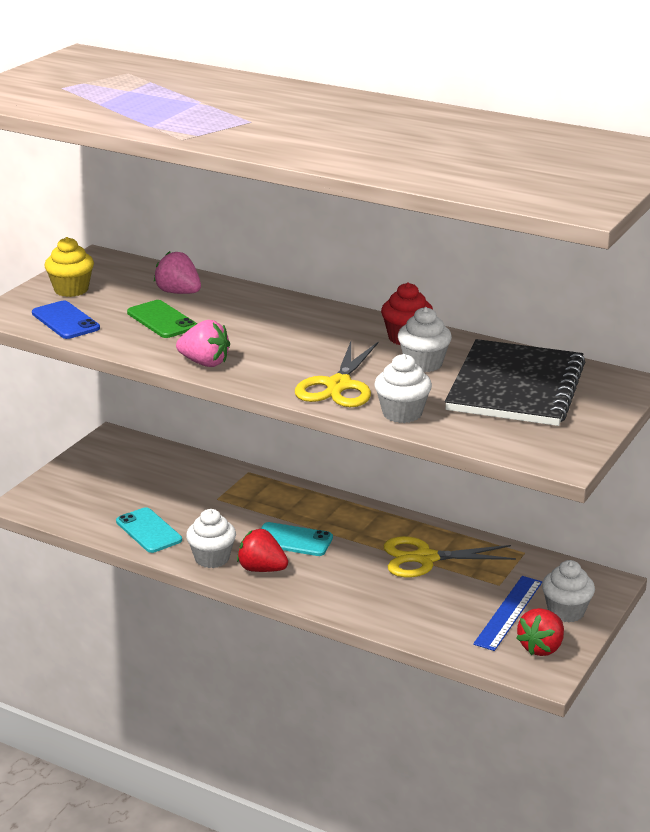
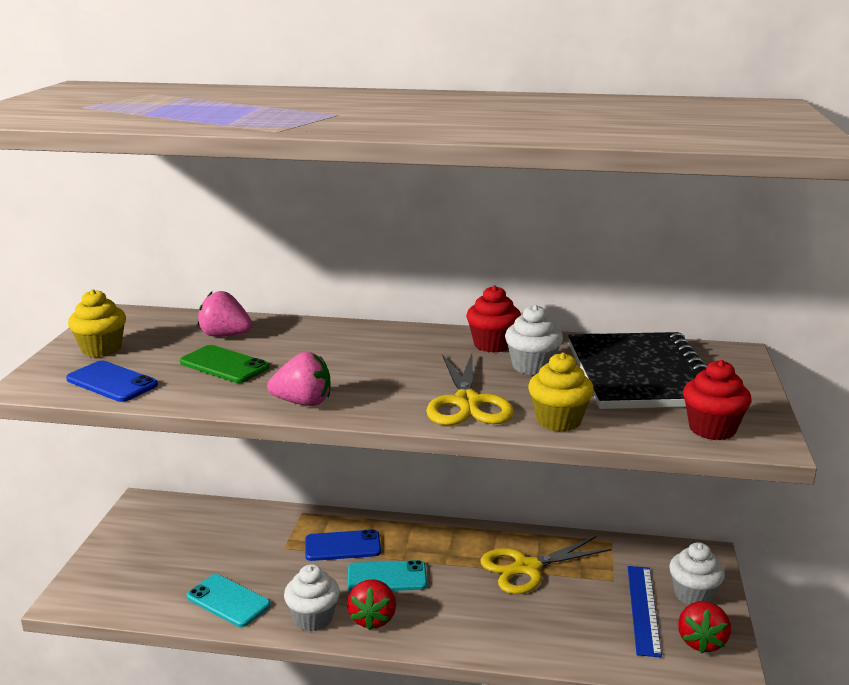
camera: 20 degrees left, 5 degrees down
red strawberry [237,529,288,572] -> red strawberry turned 90 degrees counterclockwise [347,579,396,630]
white cupcake [375,354,432,423] -> yellow cupcake [528,353,594,432]
none -> blue phone [305,529,381,561]
none -> red cupcake [683,360,751,440]

